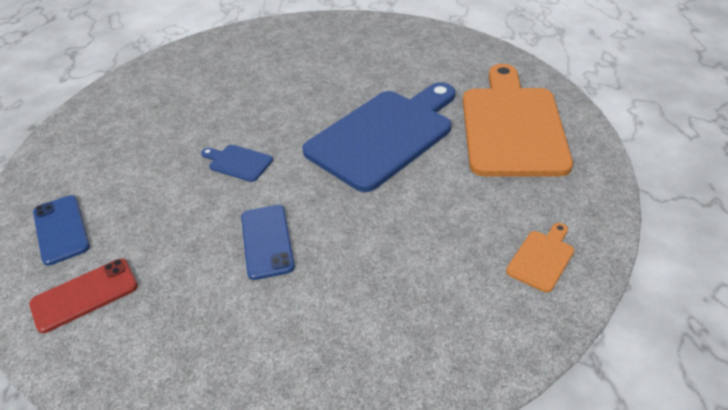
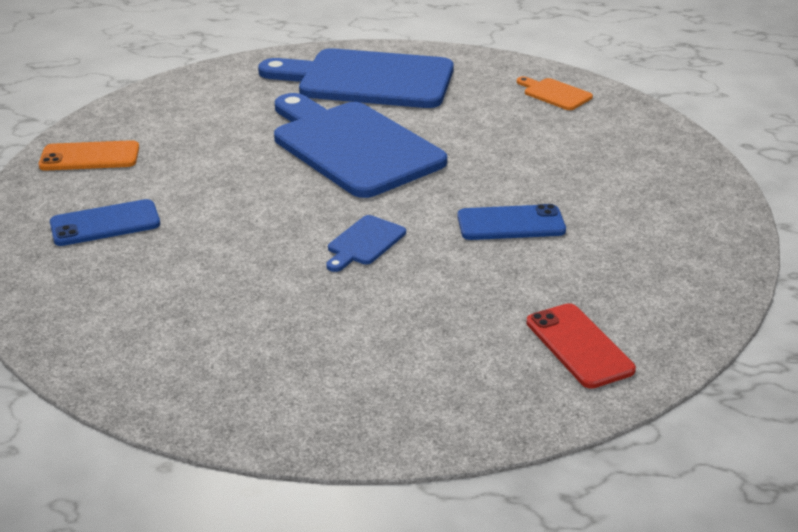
camera: 85 degrees left, 10 degrees down
blue phone [33,195,90,266] -> blue phone moved to [50,199,160,246]
orange cutting board [463,64,573,176] -> blue cutting board [258,48,454,108]
none -> orange phone [39,140,139,171]

